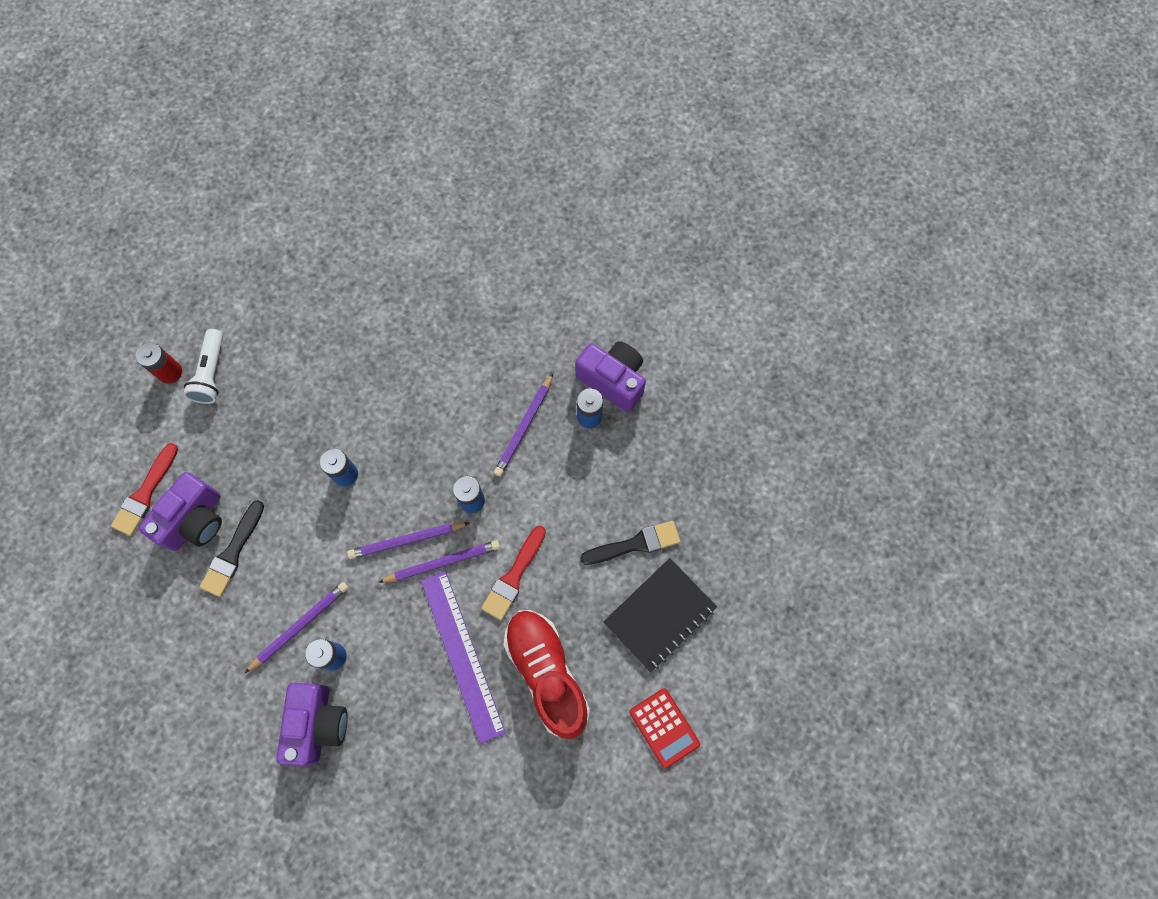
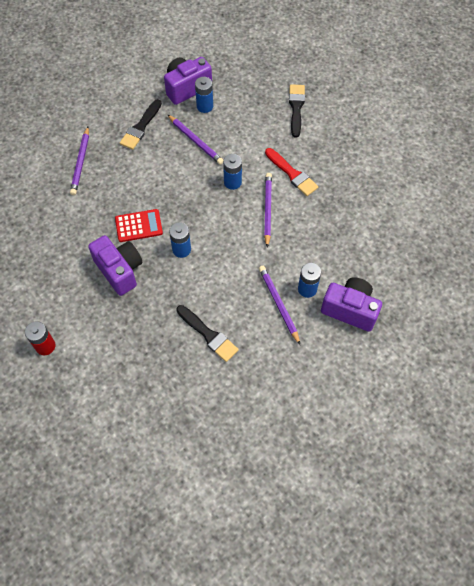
camera: 70 degrees left, 10 degrees down
red brush [111,443,178,536] -> none
purple camera [139,472,222,551] -> purple camera moved to [88,235,143,296]
white flashlight [183,329,223,404] -> none
purple pencil [347,522,470,559] -> purple pencil moved to [70,127,89,195]
purple ruler [421,571,506,744] -> none
red shoe [503,610,590,739] -> none
black notebook [603,558,717,672] -> none
red calculator [629,688,700,769] -> red calculator moved to [115,209,163,242]
none -> black brush [120,99,162,150]

